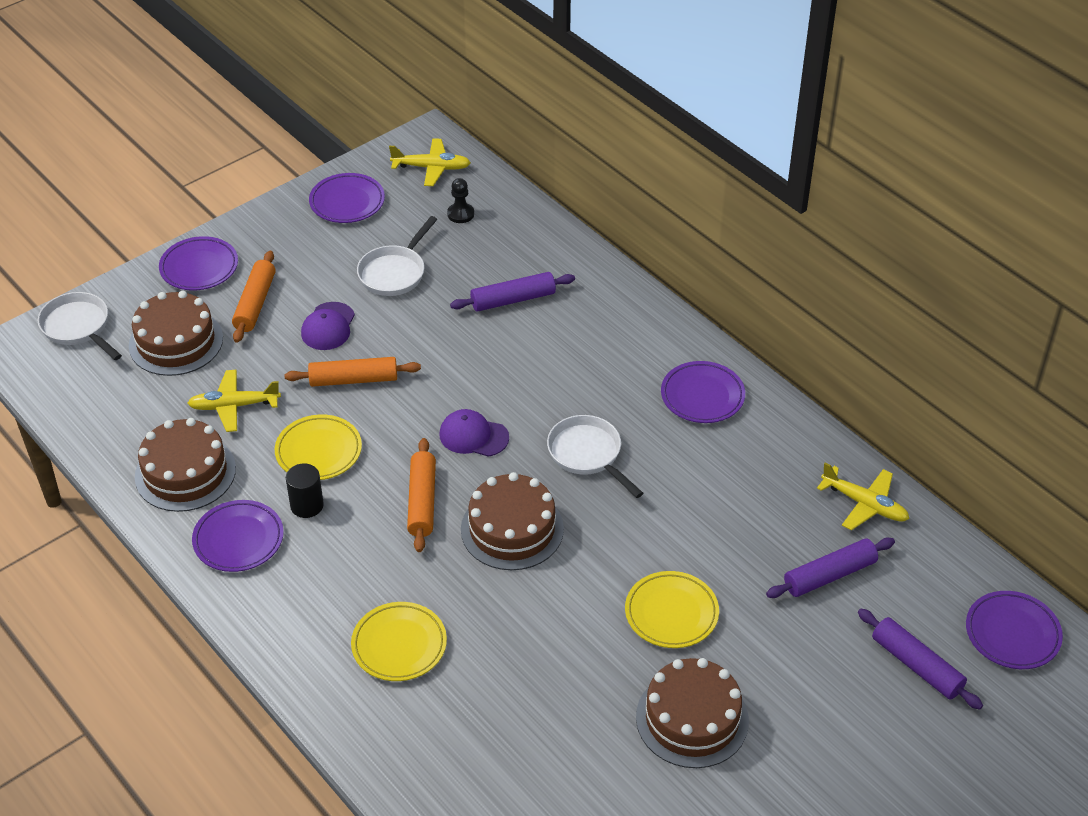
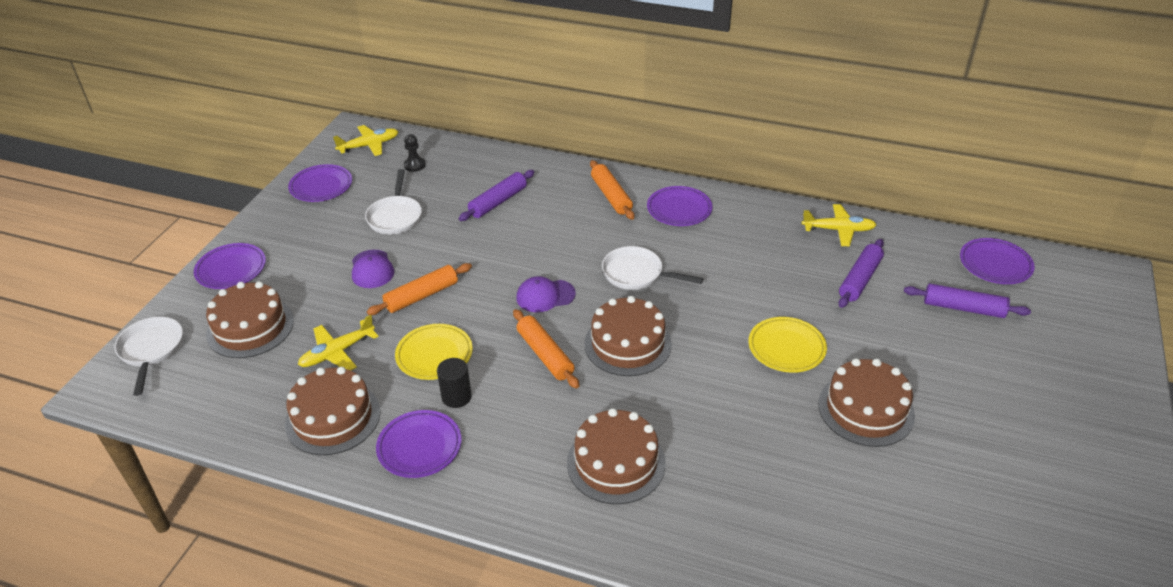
camera: 30 degrees left, 5 degrees down
white pan [38,292,122,360] -> white pan turned 60 degrees clockwise [114,317,183,396]
orange rolling pin [232,251,276,343] -> orange rolling pin moved to [590,160,634,220]
yellow plate [351,602,447,681] -> brown cake [567,408,666,504]

